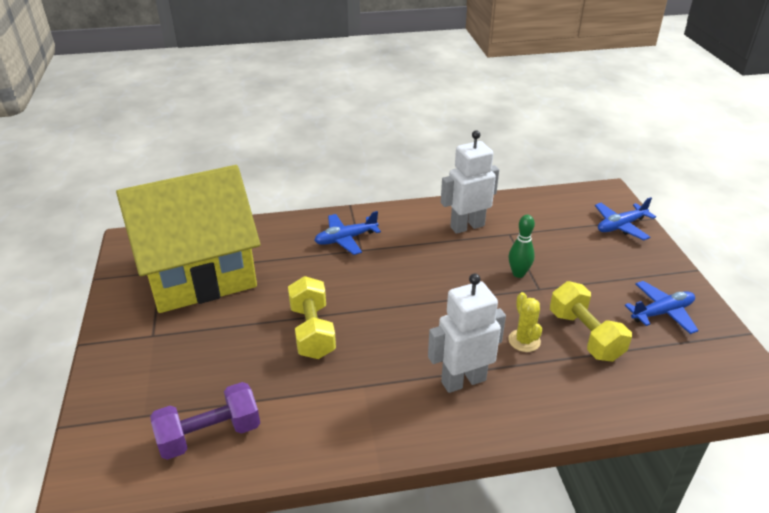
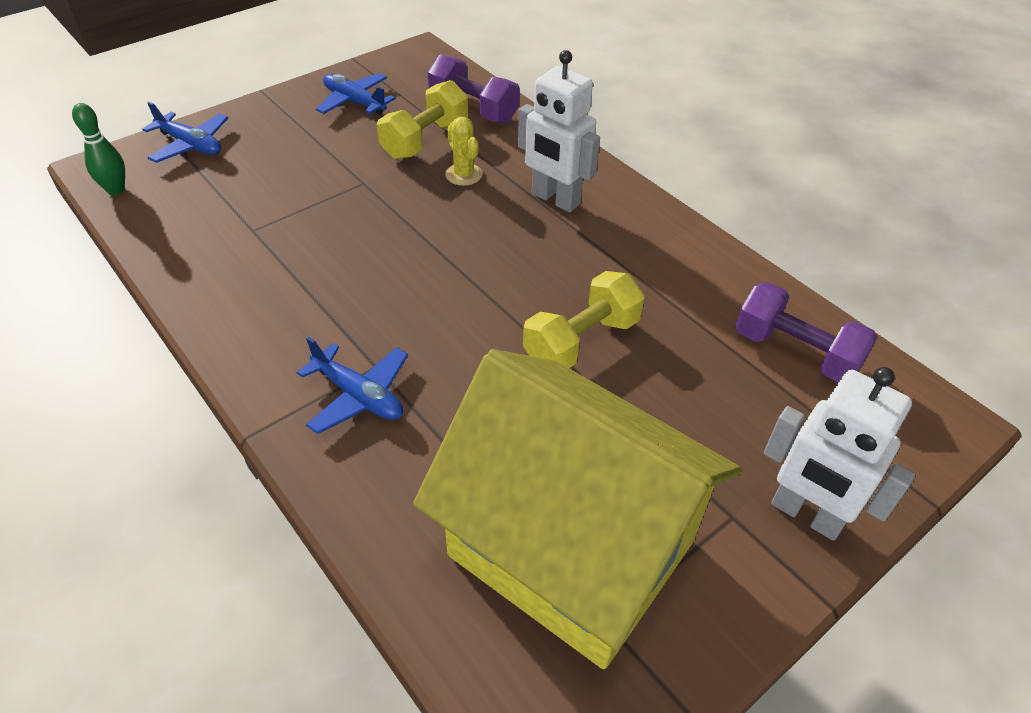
camera: 120 degrees left, 10 degrees up
white robot [441,131,499,234] -> white robot moved to [764,367,915,541]
yellow cactus [508,292,542,352] -> yellow cactus turned 75 degrees counterclockwise [445,117,483,186]
green bowling pin [509,215,535,278] -> green bowling pin moved to [72,103,125,195]
none -> purple dumbbell [427,54,520,123]

